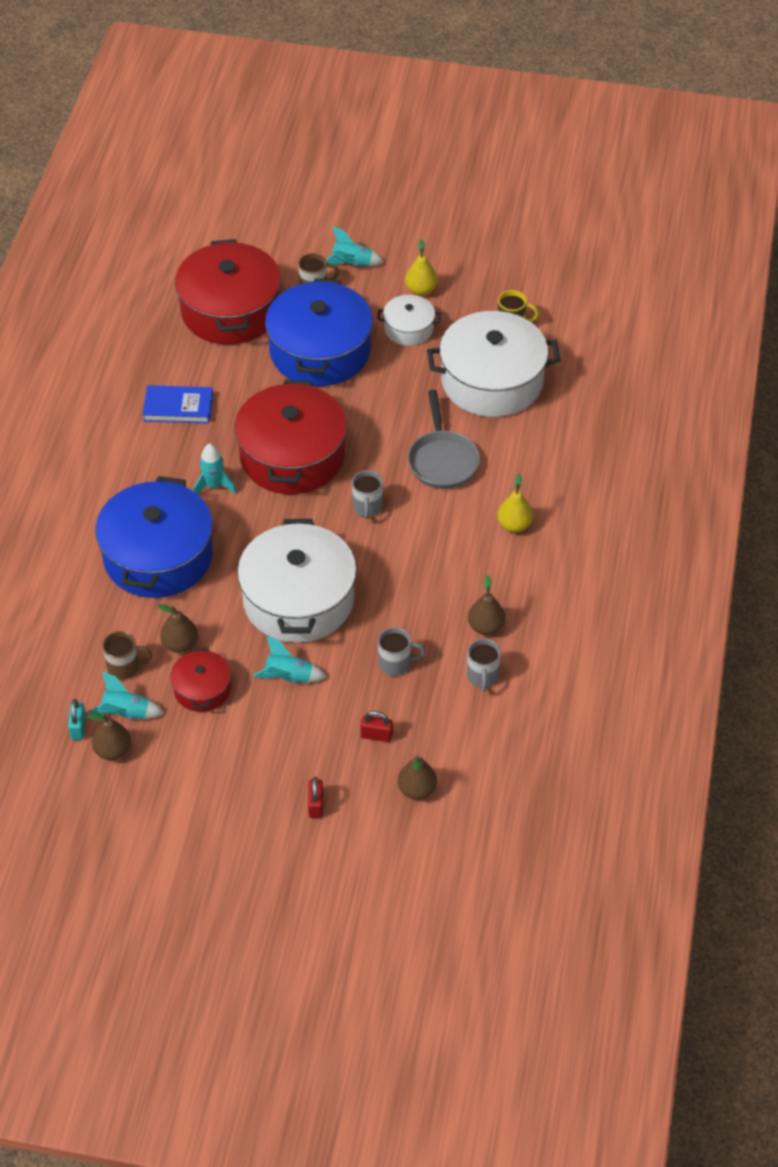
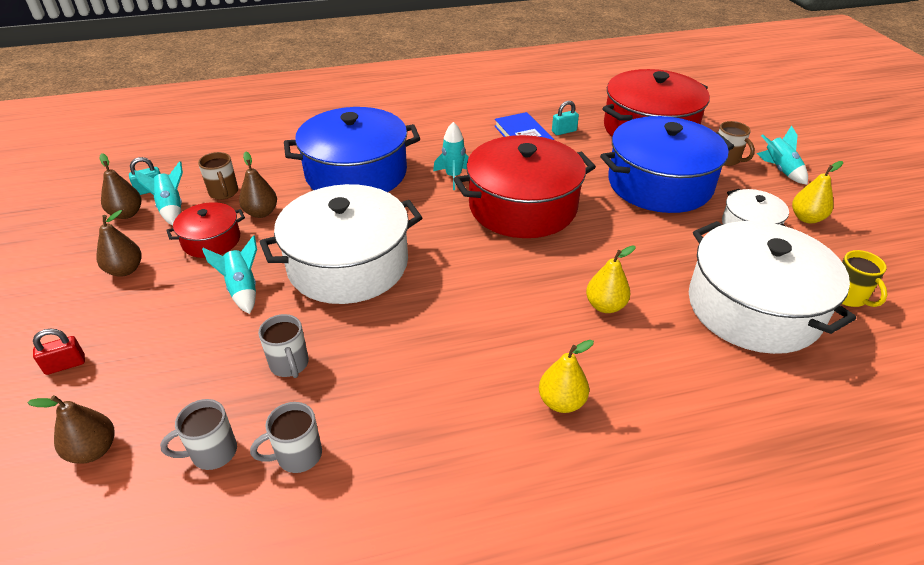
camera: 65 degrees right, 10 degrees down
grey mug [352,470,383,520] -> grey mug moved to [160,399,237,470]
red padlock [360,711,393,742] -> none
grey pan [408,390,480,489] -> yellow pear [586,245,636,313]
brown pear [468,575,505,635] -> brown pear moved to [96,210,142,276]
none -> turquoise padlock [552,101,579,135]

